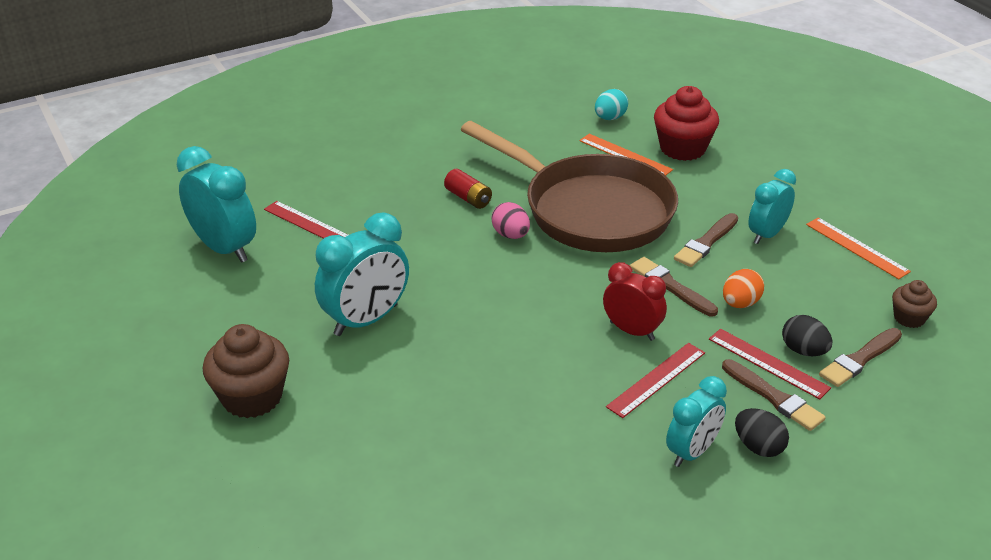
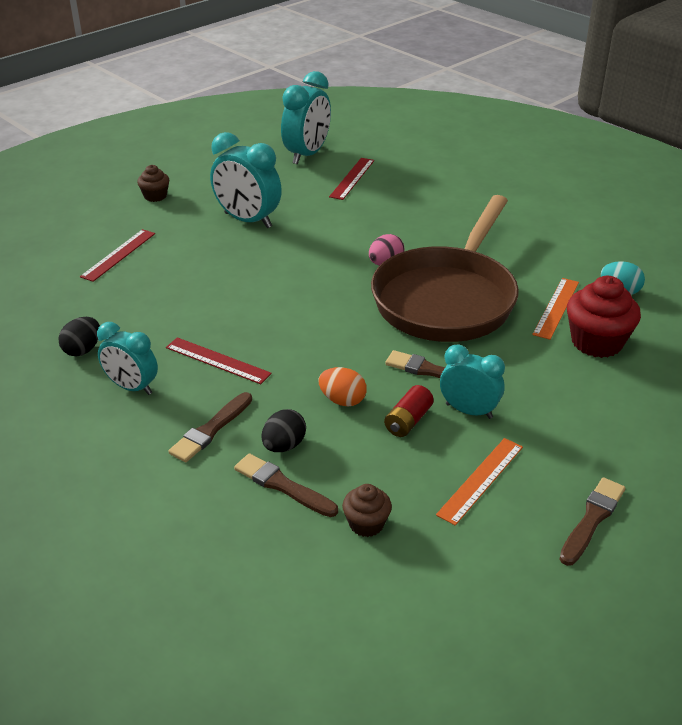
camera: 75 degrees right, 0 degrees up
brown cupcake [203,324,289,418] -> brown cupcake [137,165,169,202], size x0.55
red battery [444,169,492,209] -> red battery moved to [384,385,434,437]
red clock [603,262,667,341] -> none
brown brush [630,257,718,316] -> brown brush moved to [559,477,625,566]
red ruler [709,329,831,399] -> red ruler moved to [80,229,155,282]
black egg [735,408,789,457] -> black egg moved to [58,317,100,356]

